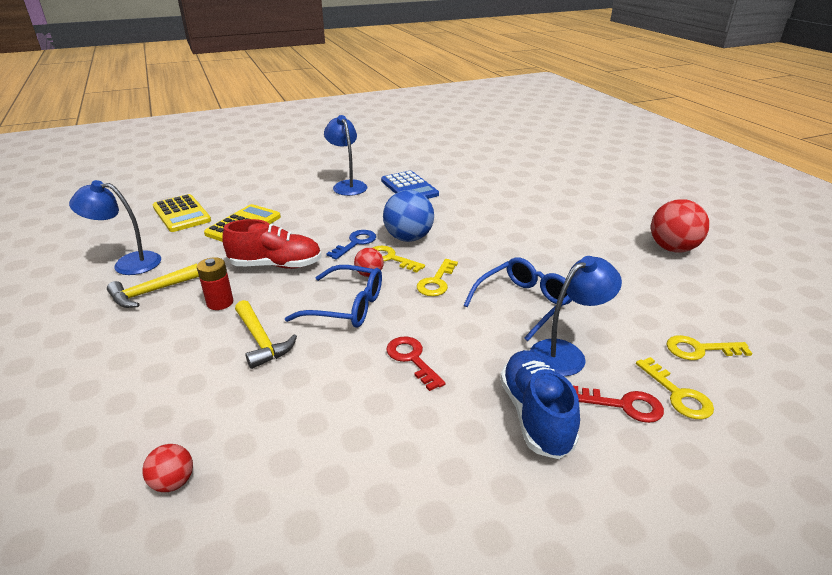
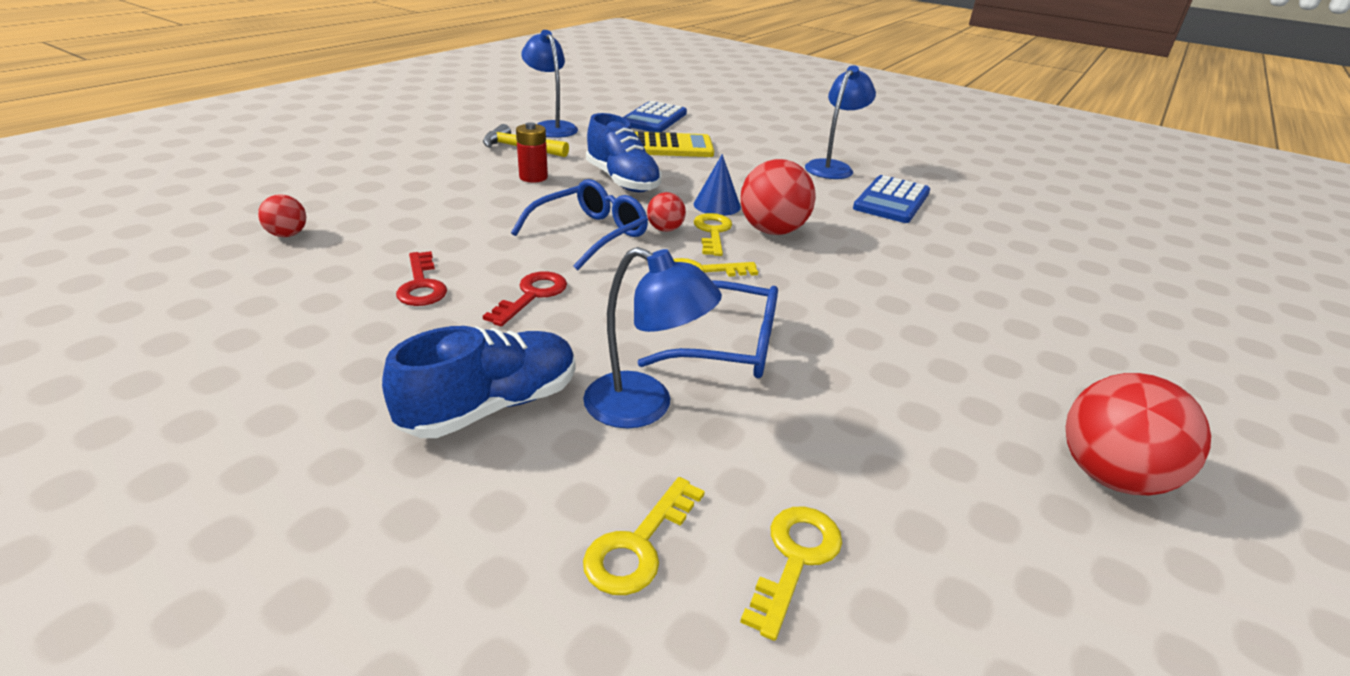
camera: 55 degrees right, 0 degrees up
yellow calculator [152,194,211,232] -> blue calculator [623,101,687,132]
red shoe [223,219,322,269] -> blue shoe [586,113,662,192]
yellow hammer [235,300,297,369] -> none
blue glasses [285,265,382,328] -> blue glasses turned 120 degrees counterclockwise [511,179,648,270]
blue key [326,230,376,260] -> blue cone [694,154,741,216]
blue ball [383,190,434,242] -> red ball [740,159,816,235]
red key [572,385,664,423] -> red key moved to [396,251,447,306]
yellow key [667,335,752,360] -> yellow key turned 60 degrees clockwise [740,506,842,641]

